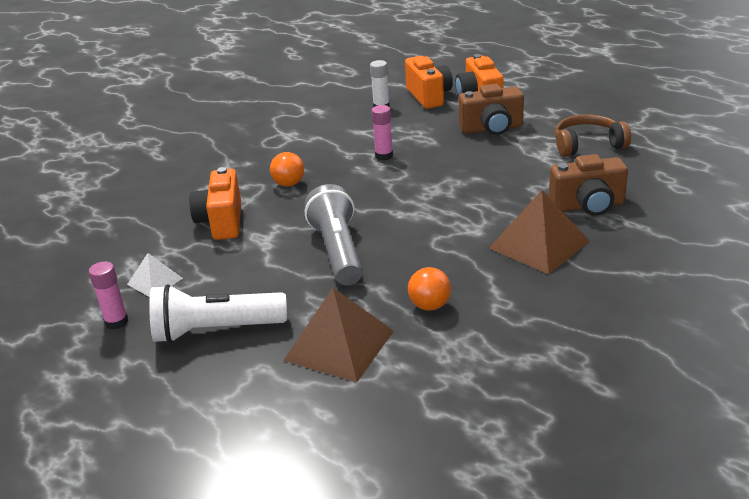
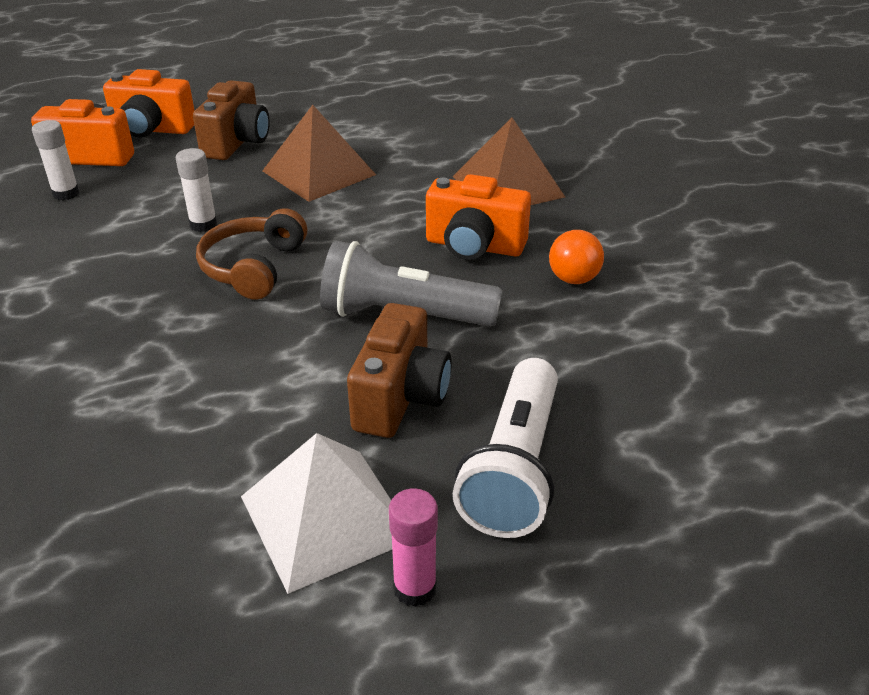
camera: 70 degrees left, 5 degrees up
white pyramid [127,253,183,297] -> white pyramid [241,433,392,594], size x1.83
orange camera [189,167,241,240] -> orange camera moved to [426,174,531,260]
orange ball [270,152,304,187] -> none
brown pyramid [283,288,394,382] -> brown pyramid moved to [262,105,376,202]
pink glue stick [371,105,393,160] -> white glue stick [176,148,217,232]
brown camera [549,154,628,216] -> brown camera moved to [347,303,452,438]
brown headphones [555,114,631,157] -> brown headphones moved to [196,208,307,300]

